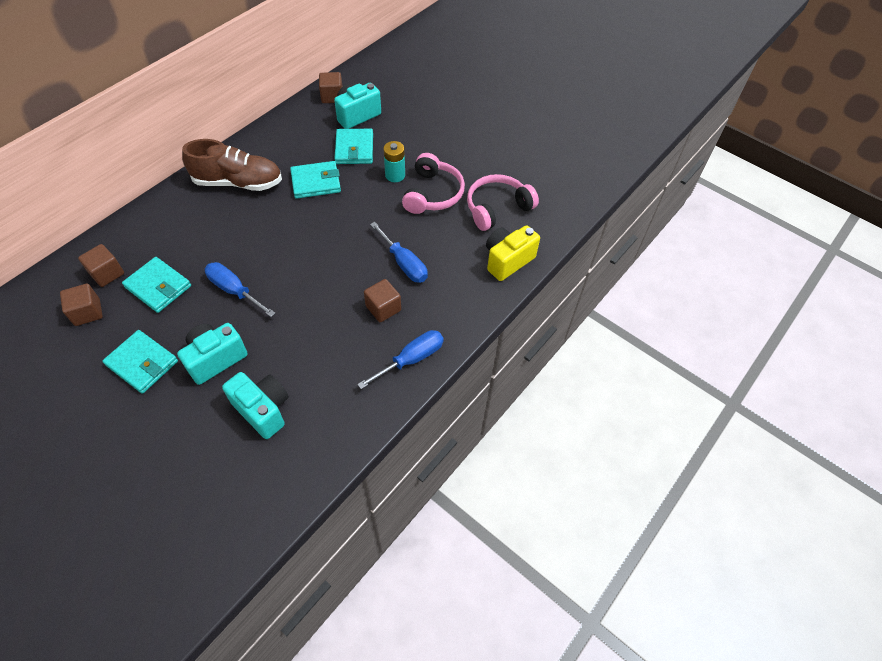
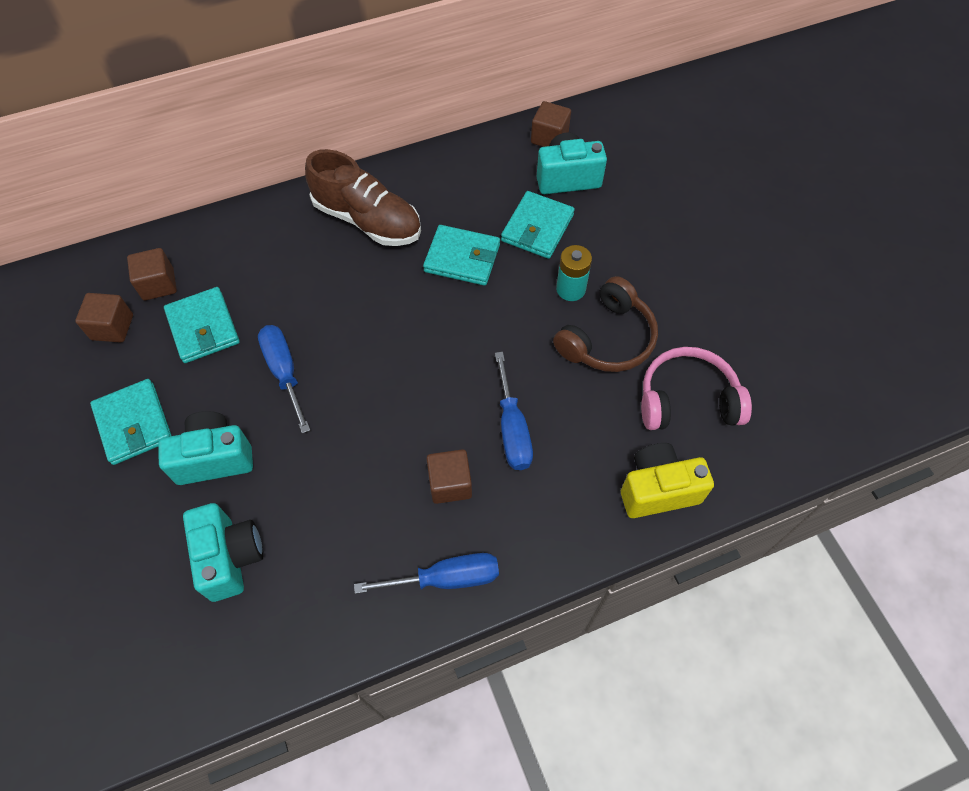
camera: 30 degrees right, 5 degrees up
pink headphones [402,153,465,214] -> brown headphones [553,276,658,372]

